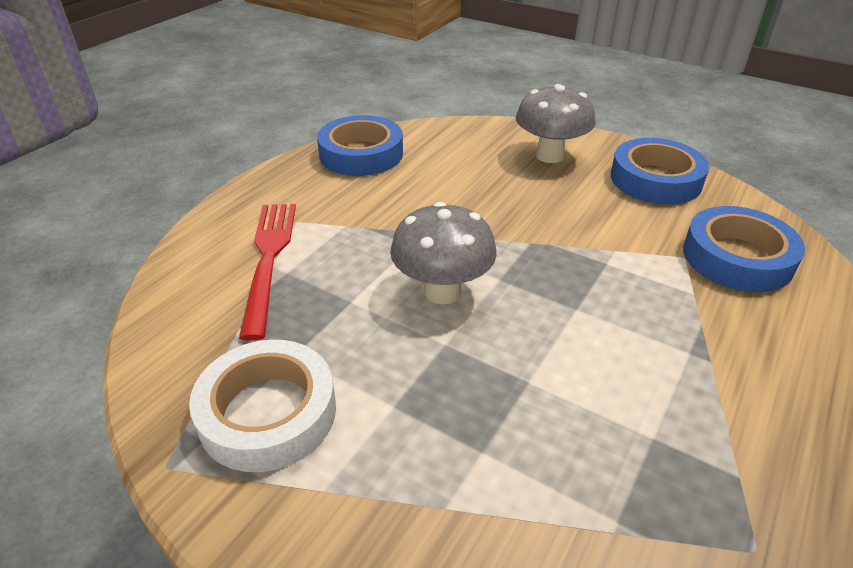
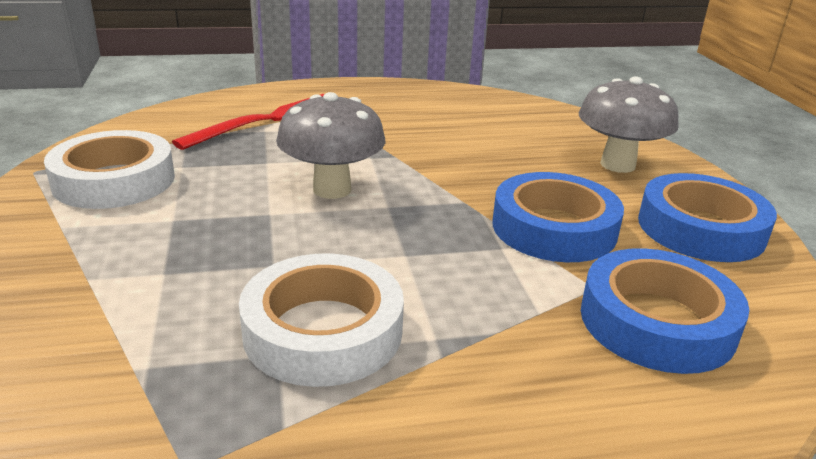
camera: 45 degrees right, 10 degrees down
blue tape [317,115,403,176] -> blue tape moved to [493,172,624,262]
none -> white tape [239,254,404,387]

